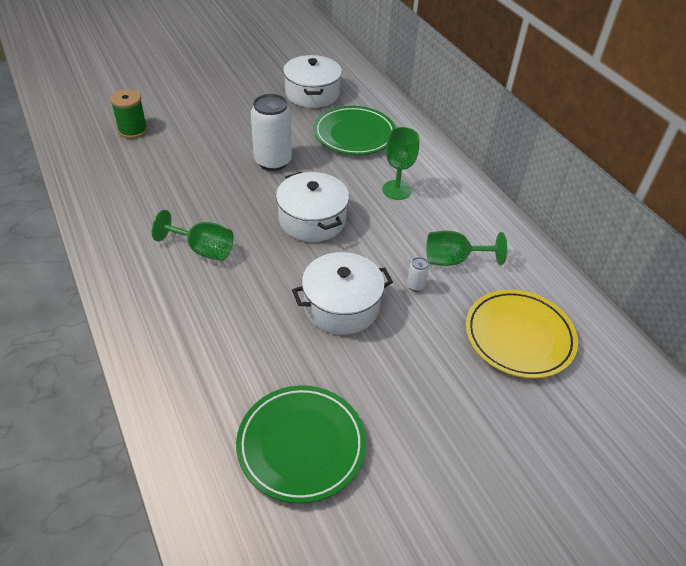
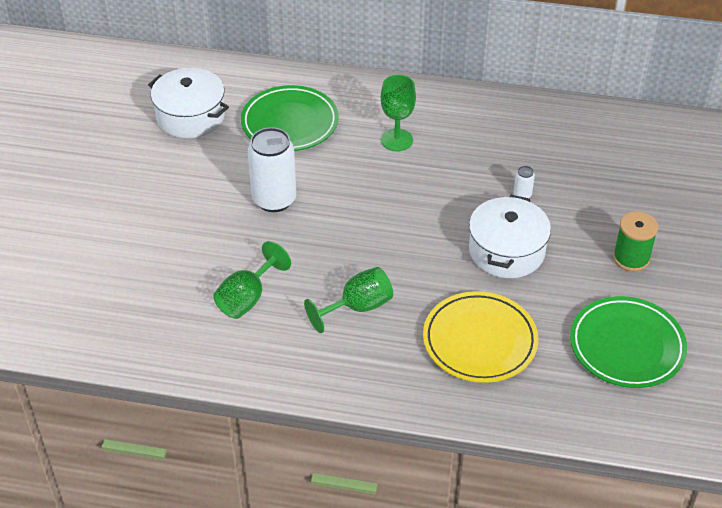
camera: 50 degrees left, 0 degrees up
green spool [110,89,148,139] -> green spool moved to [613,211,658,272]
white pot [276,172,349,242] -> none
green goblet [427,231,507,266] -> green goblet moved to [213,241,291,319]
yellow plate [466,289,578,379] -> yellow plate moved to [423,291,539,383]

